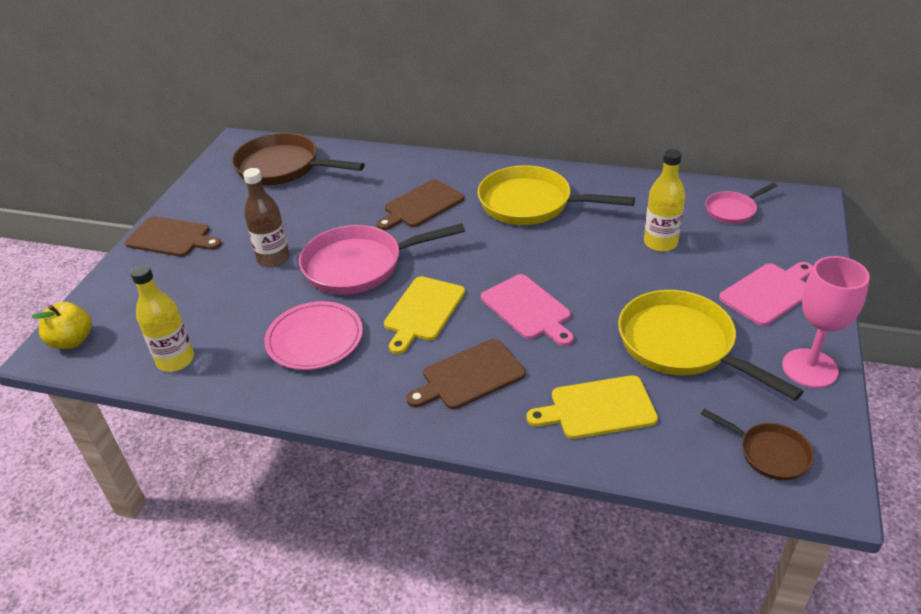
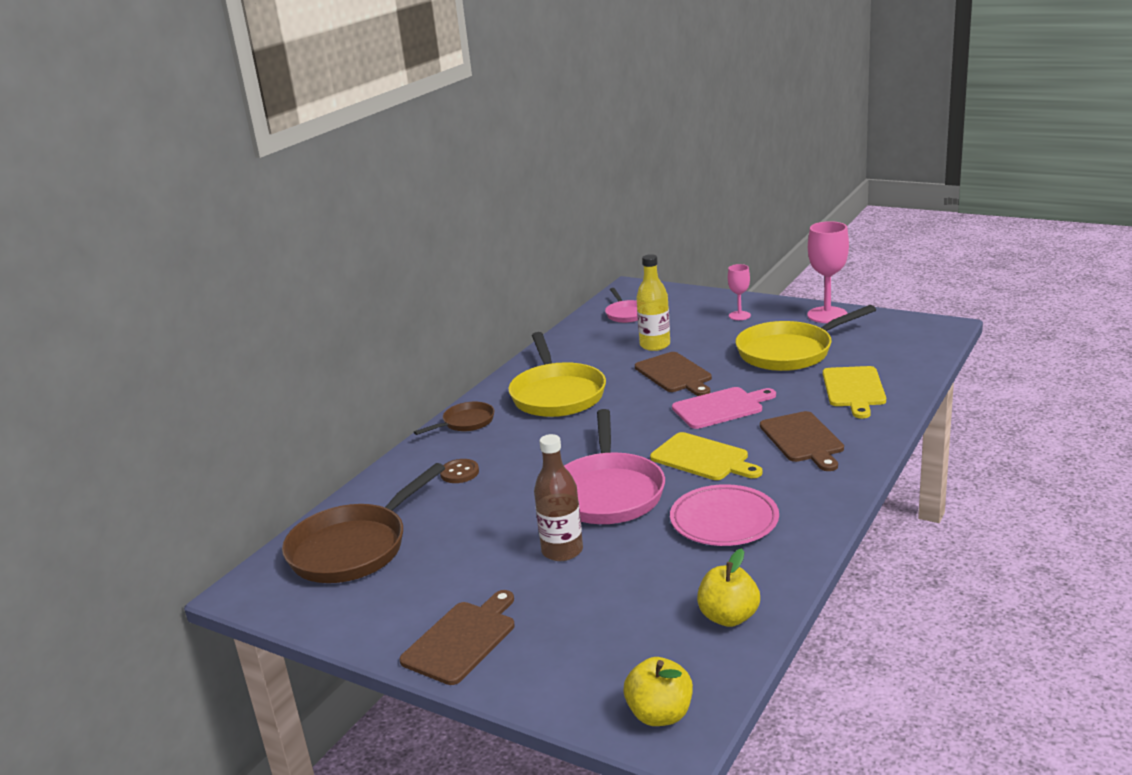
camera: 75 degrees left, 15 degrees down
yellow bottle [130,265,194,372] -> yellow apple [697,548,760,627]
brown cutting board [377,179,464,230] -> brown cutting board moved to [635,352,712,396]
yellow pan [478,165,635,225] -> yellow pan turned 45 degrees counterclockwise [508,332,606,417]
brown pan [701,409,814,480] -> brown pan moved to [414,402,494,435]
pink cutting board [719,262,813,326] -> pink goblet [728,264,751,320]
none -> brown button [440,459,479,483]

